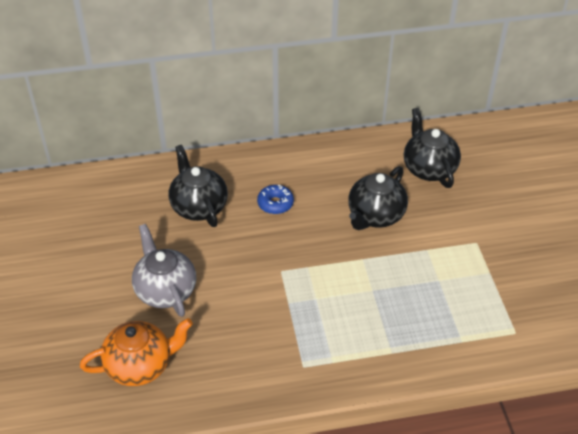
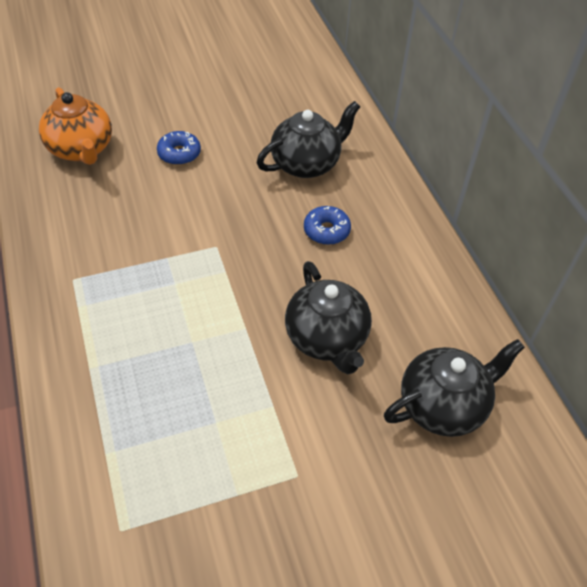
camera: 80 degrees right, 5 degrees up
grey teapot [132,224,196,317] -> blue donut [157,131,201,165]
black teapot [348,166,408,230] -> black teapot turned 135 degrees counterclockwise [285,261,372,374]

